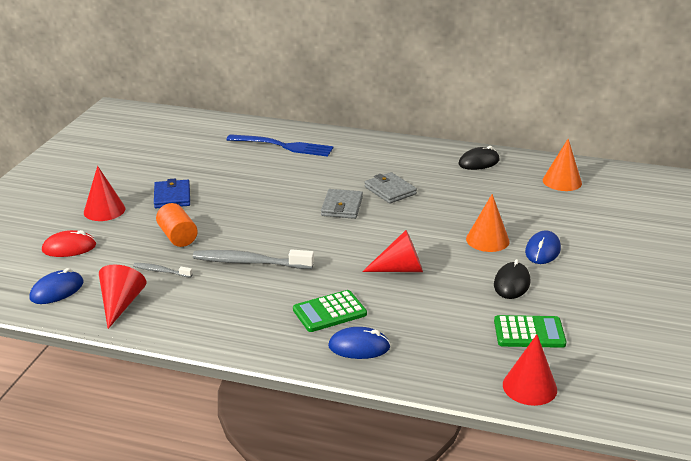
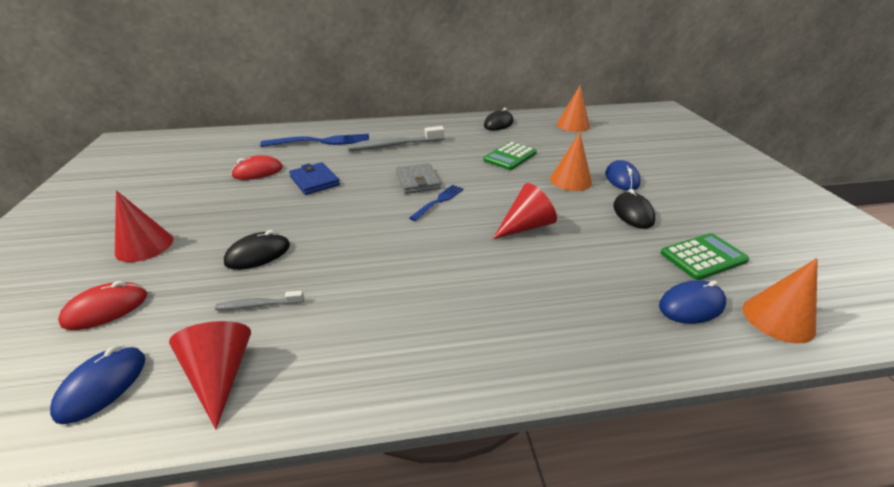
camera: 25 degrees left, 5 degrees up
blue wallet [154,179,190,208] -> blue wallet moved to [289,162,340,195]
orange cylinder [156,203,198,247] -> black mouse [224,230,290,270]
grey toothbrush [193,249,314,269] -> grey toothbrush moved to [348,126,444,151]
green calculator [293,290,367,332] -> green calculator moved to [483,142,537,170]
blue mouse [328,327,390,359] -> blue mouse moved to [659,280,726,324]
grey wallet [364,172,417,204] -> none
red cone [503,334,557,406] -> orange cone [742,258,818,344]
none -> red mouse [231,155,283,180]
none -> blue fork [409,185,464,221]

